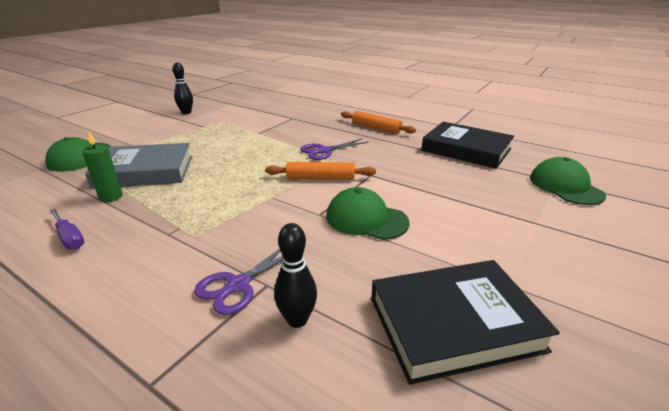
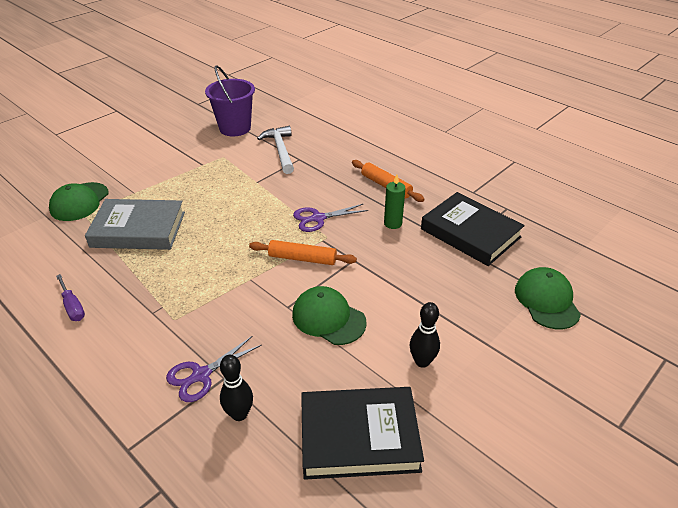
camera: 10 degrees right, 10 degrees up
green candle [82,132,123,202] -> green candle moved to [384,174,405,229]
black bowling pin [172,63,193,114] -> black bowling pin moved to [410,302,440,368]
none -> purple bucket [205,65,255,136]
none -> white hammer [257,126,294,174]

